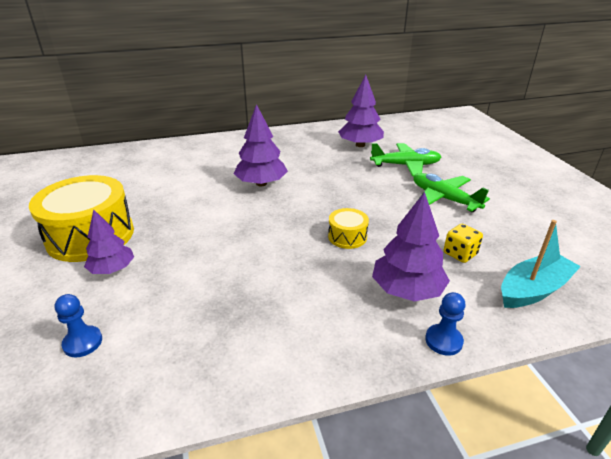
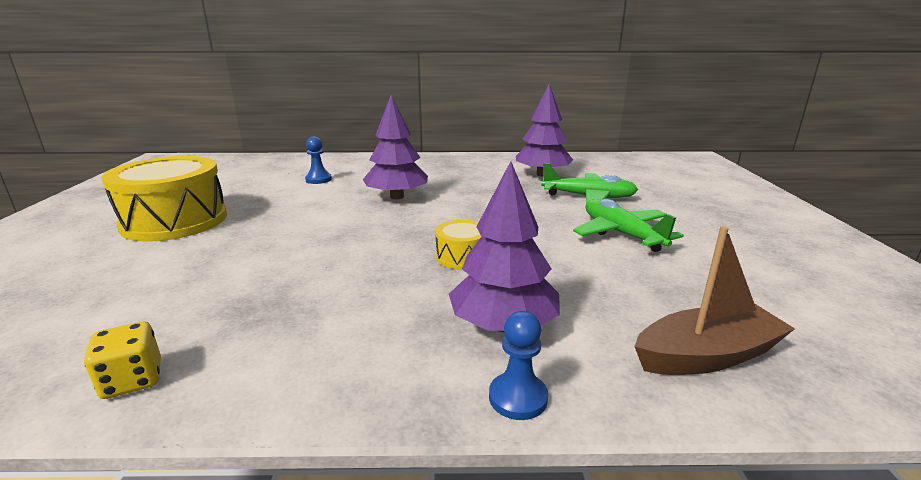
camera: 15 degrees right, 10 degrees down
blue pawn [55,294,102,357] -> blue pawn moved to [305,136,332,184]
purple tree [84,209,134,274] -> none
yellow dice [444,224,483,263] -> yellow dice moved to [84,322,161,399]
turquoise boat [501,220,581,308] -> brown boat [634,226,795,375]

